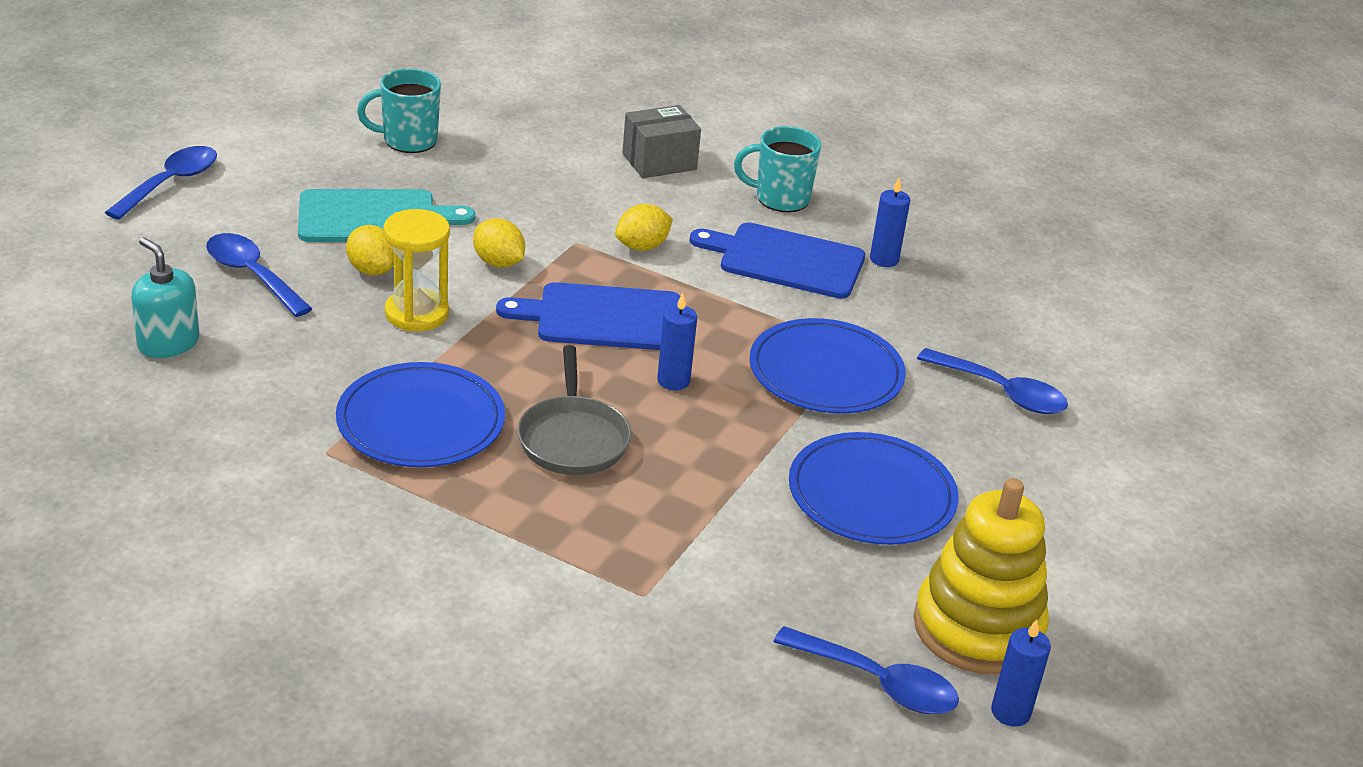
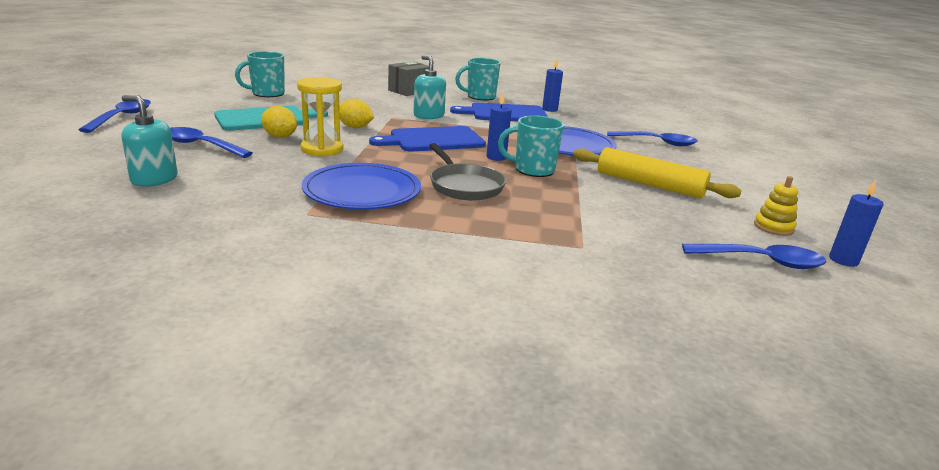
camera: 20 degrees left, 10 degrees down
yellow lemon [615,204,673,251] -> turquoise soap dispenser [413,55,446,119]
blue plate [789,432,959,545] -> yellow rolling pin [573,147,741,199]
yellow stacking toy [913,478,1049,674] -> yellow stacking toy [754,176,798,236], size x0.45
none -> turquoise mug [498,115,564,177]

